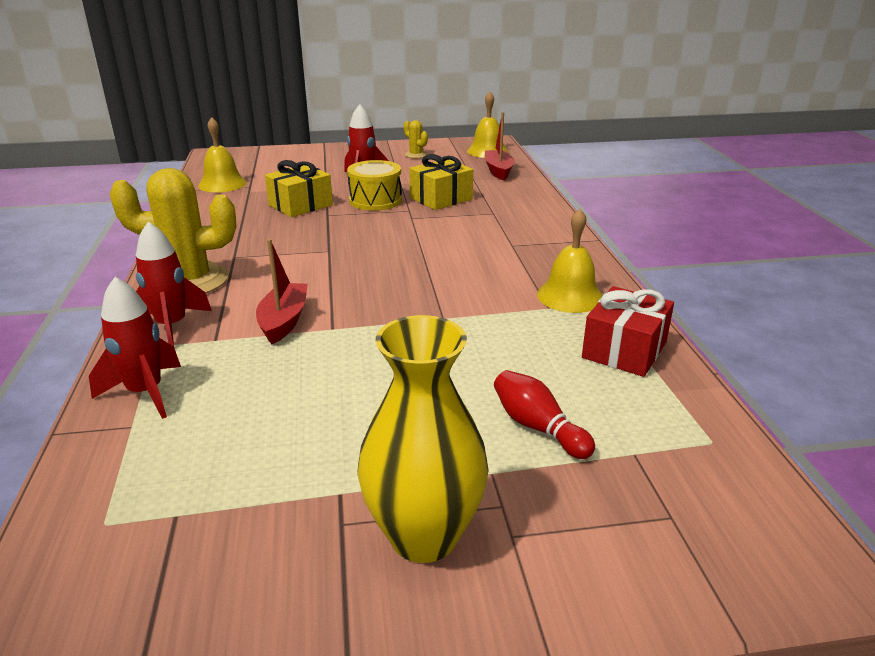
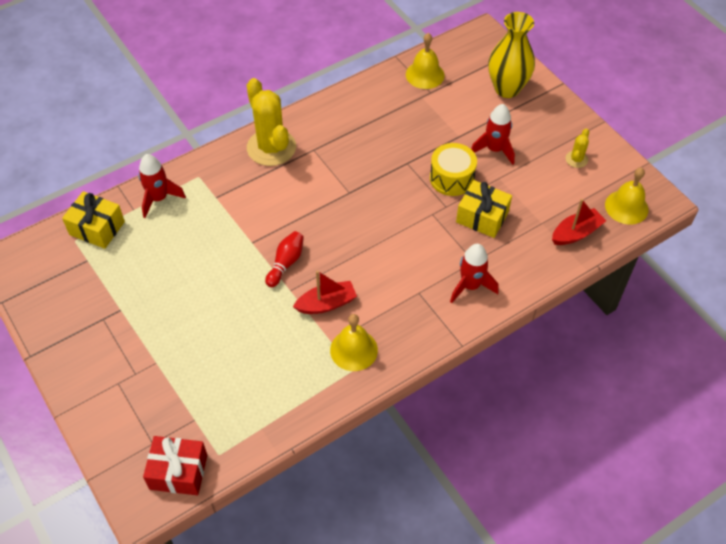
camera: 65 degrees right, 25 degrees up
red rocket [136,221,212,347] -> red rocket moved to [450,244,499,303]
red boat [256,239,308,344] -> red boat moved to [293,270,357,314]
yellow gift [265,160,333,217] -> yellow gift moved to [62,191,125,249]
yellow vase [357,315,489,563] -> yellow vase moved to [488,12,535,98]
red bowling pin [494,370,595,459] -> red bowling pin moved to [265,231,304,287]
red gift [582,286,674,377] -> red gift moved to [143,436,207,495]

